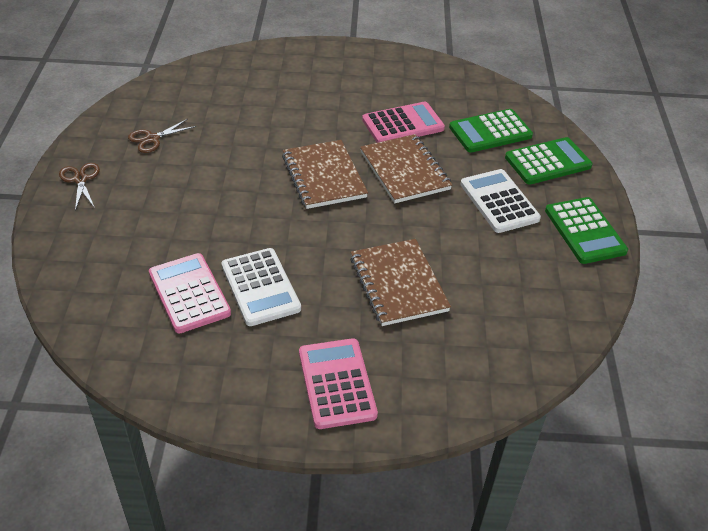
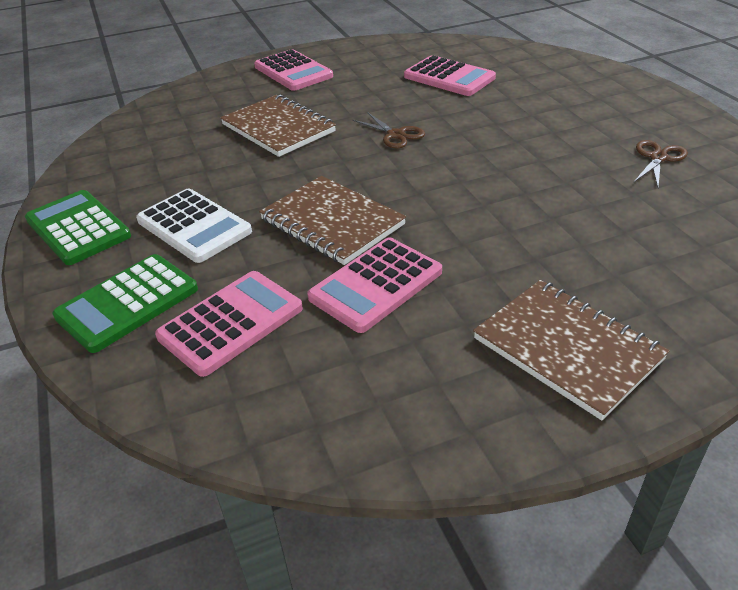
camera: 160 degrees right, 5 degrees down
brown scissors [59,163,100,211] -> brown scissors moved to [352,112,425,149]
white calculator [222,248,301,326] -> none
brown notebook [282,140,368,209] -> brown notebook moved to [473,280,669,420]
green calculator [449,109,533,152] -> pink calculator [155,271,303,377]

